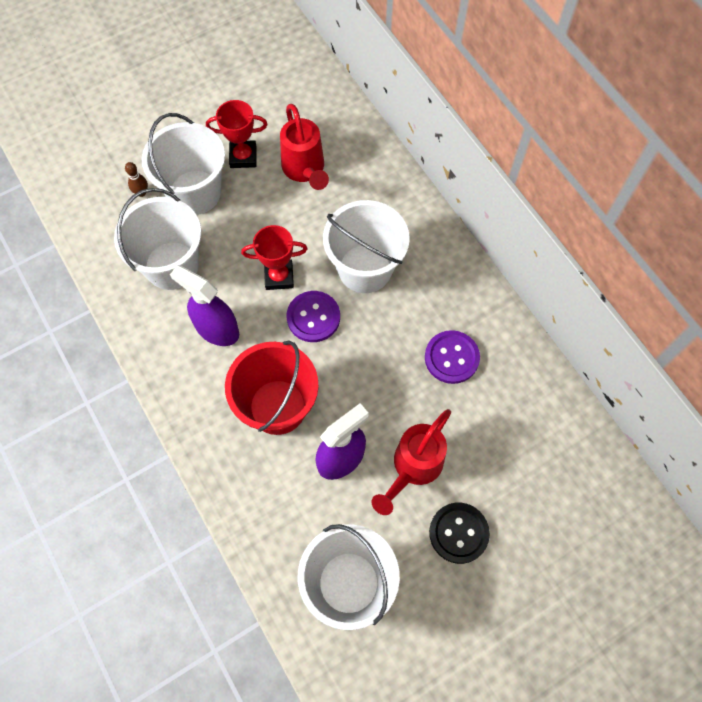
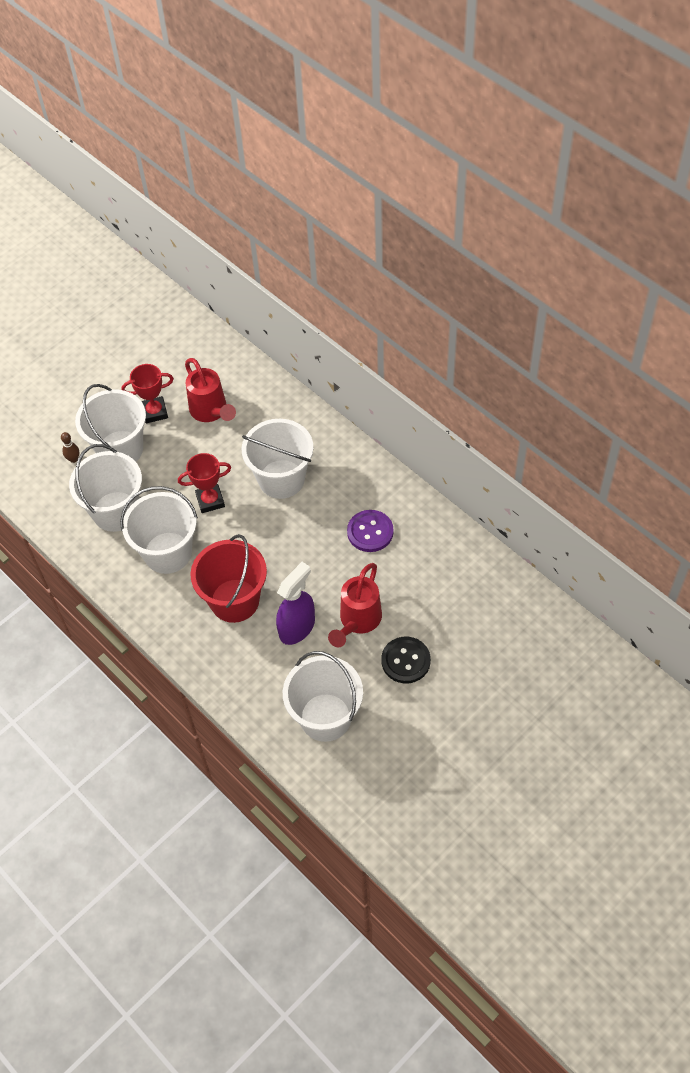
camera: 10 degrees left, 10 degrees down
purple spray bottle [170,265,239,346] -> white bucket [120,486,198,574]
purple button [287,291,340,342] -> none

